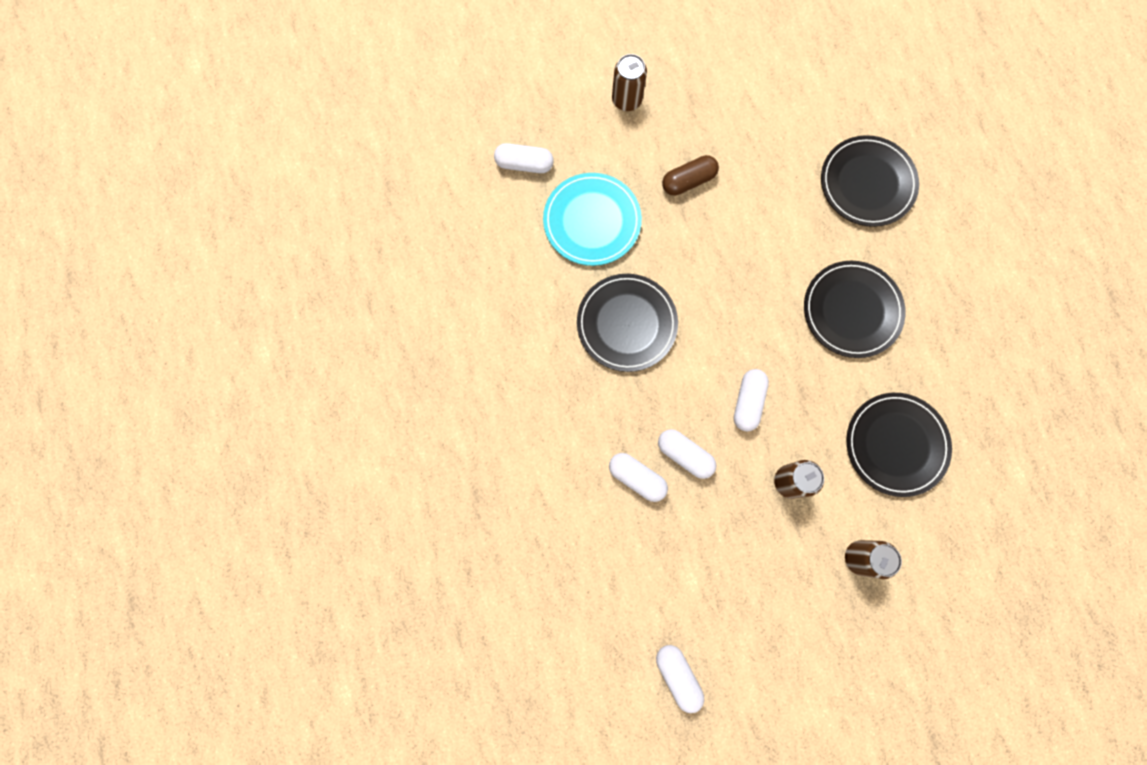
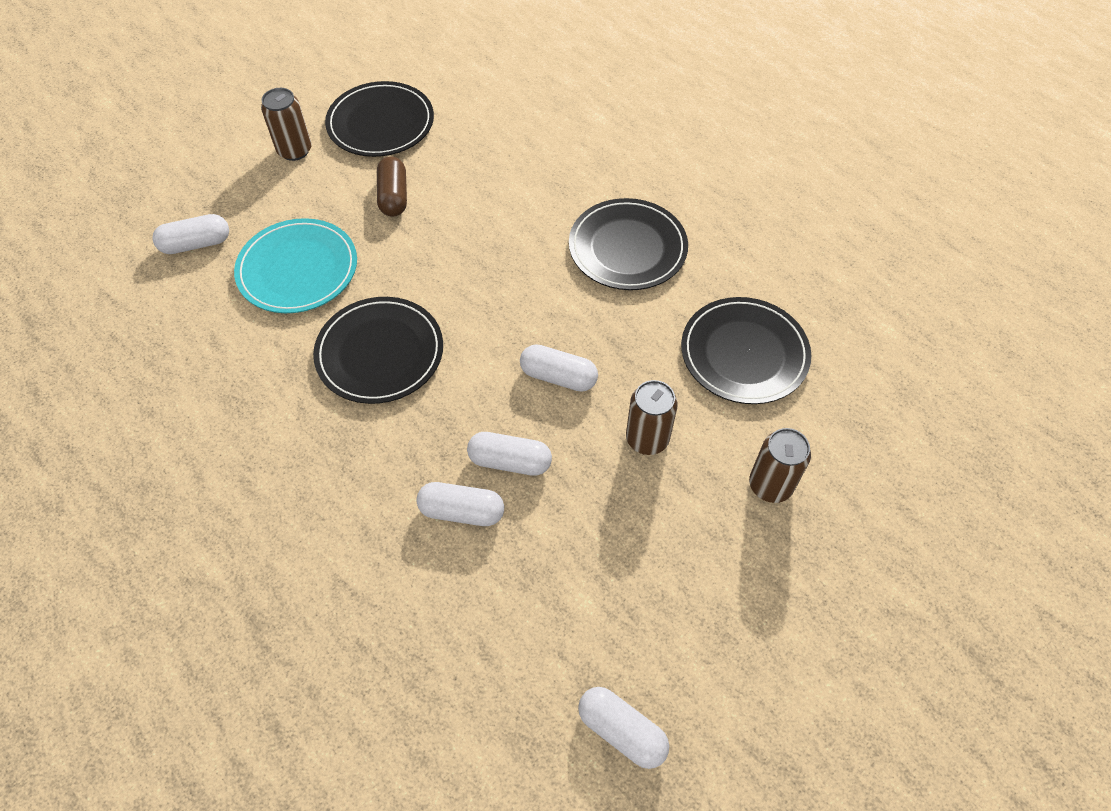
camera: 25 degrees left, 20 degrees down
brown capsule [662,155,719,195] -> brown capsule turned 45 degrees counterclockwise [377,156,407,217]
white capsule [734,369,769,431] -> white capsule turned 60 degrees counterclockwise [520,344,598,392]
black plate [821,135,919,227] -> black plate moved to [325,81,434,157]

